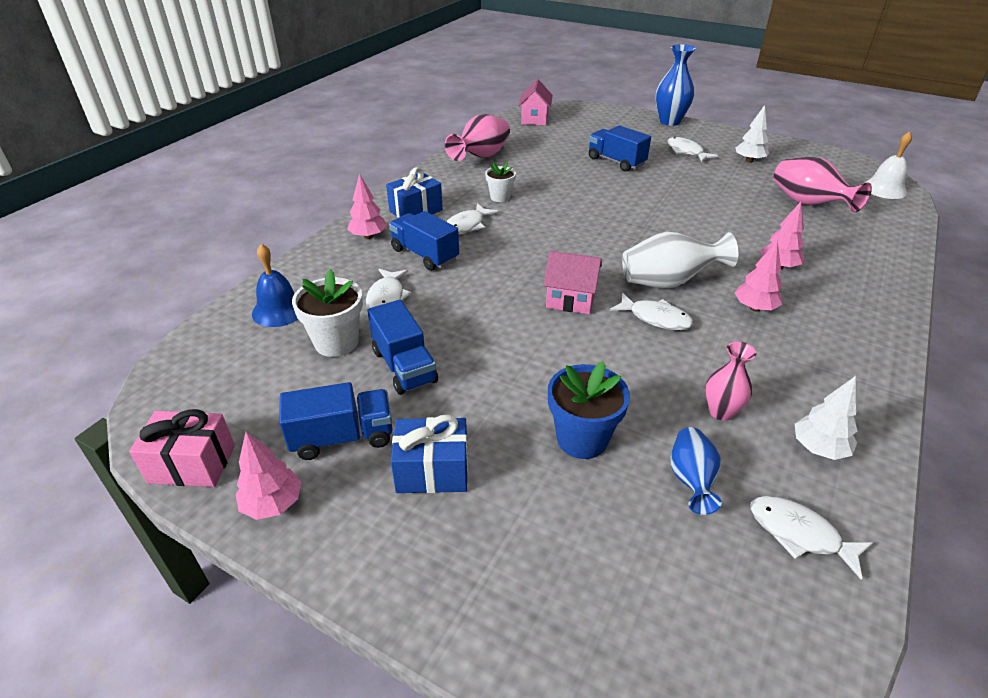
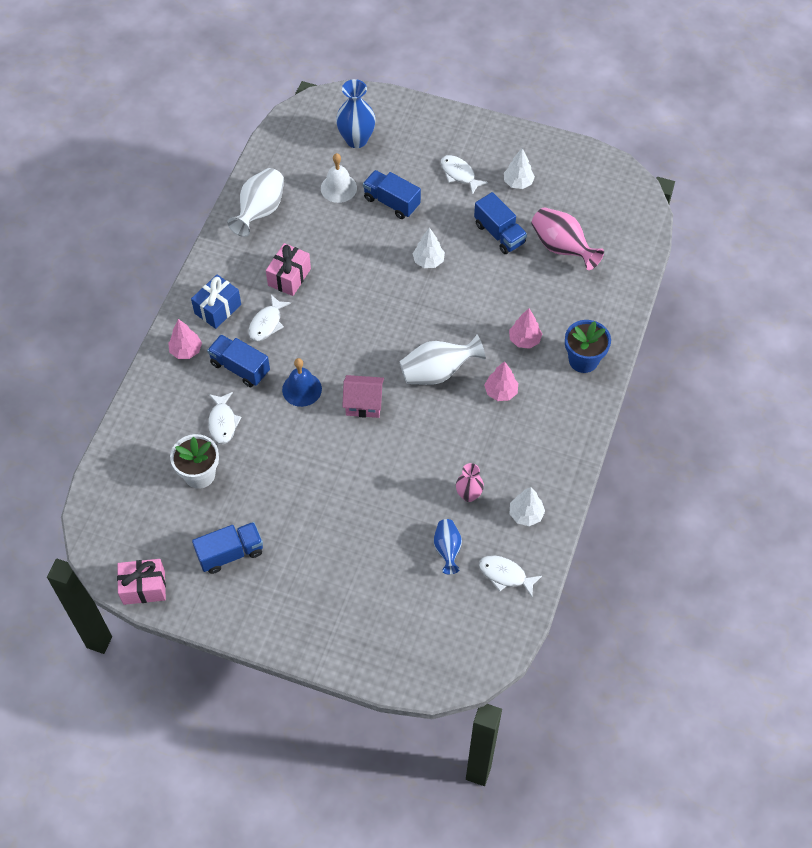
camera: 10 degrees left, 20 degrees up
pink tree [235,432,301,520] -> none
blue bell [252,244,298,327] -> blue bell moved to [282,358,322,407]
blue truck [367,300,438,395] -> blue truck moved to [474,192,527,254]
blue gift [391,415,468,493] -> none
pink vase [445,114,510,161] -> white vase [227,168,284,237]
white flower pot [485,162,516,202] -> pink gift [266,243,311,296]
pink house [518,79,553,126] -> none
blue flower pot [548,361,630,459] -> blue flower pot moved to [565,320,611,373]
white fish [610,293,693,330] -> none
blue vase [656,44,696,126] -> blue vase moved to [336,79,376,148]
white bell [863,131,912,199] -> white bell moved to [321,153,357,203]
none -> white tree [413,227,445,268]

